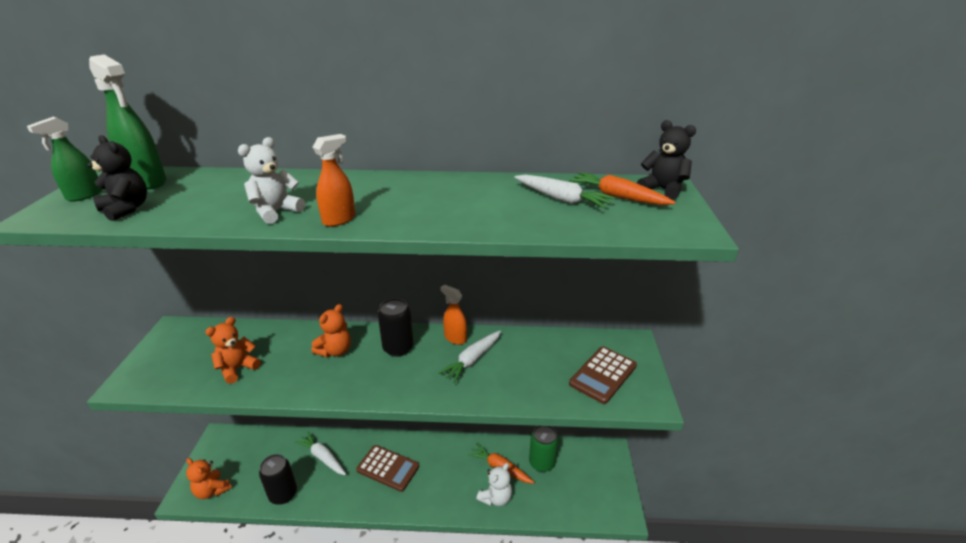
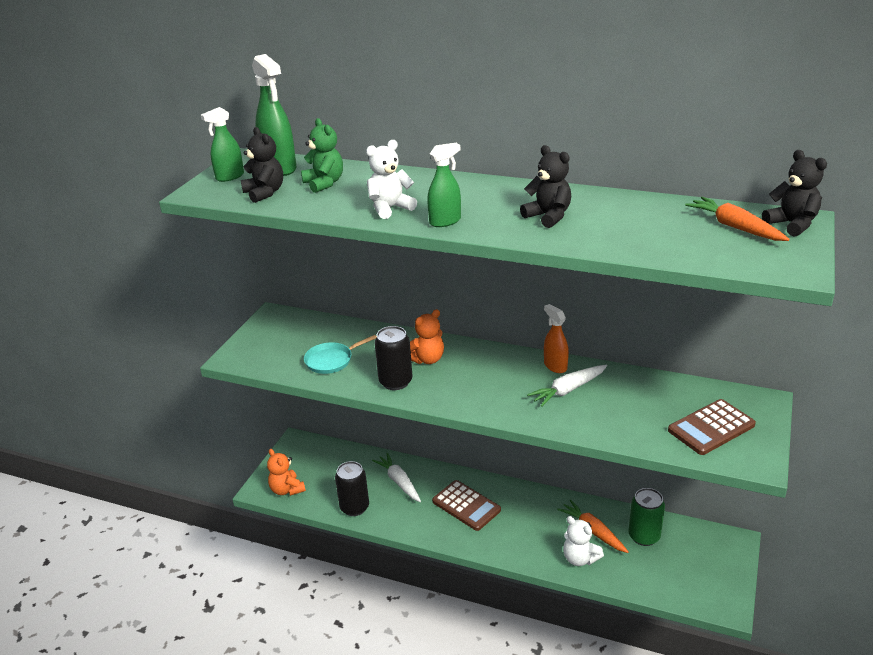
camera: 20 degrees right, 0 degrees up
orange teddy bear [205,317,261,384] -> turquoise pan [304,335,377,374]
orange spray bottle [313,134,355,227] -> green spray bottle [427,143,461,227]
black can [378,298,414,357] -> black can moved to [375,326,412,390]
white teddy bear [477,463,512,506] -> white teddy bear turned 75 degrees clockwise [563,516,604,566]
white carrot [514,175,615,208] -> none
none -> green teddy bear [301,118,343,193]
none -> black teddy bear [520,145,571,228]

